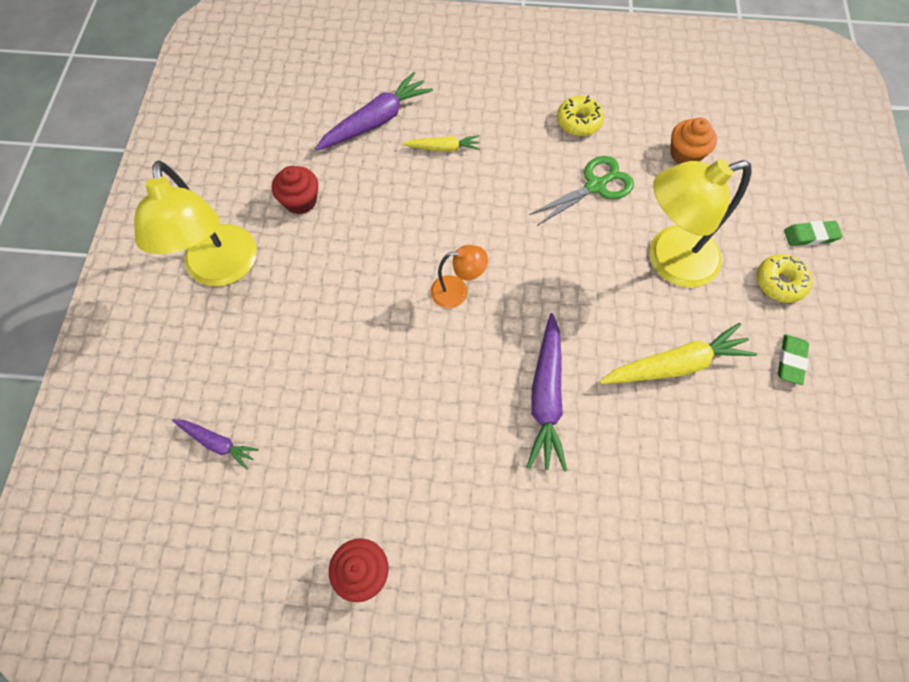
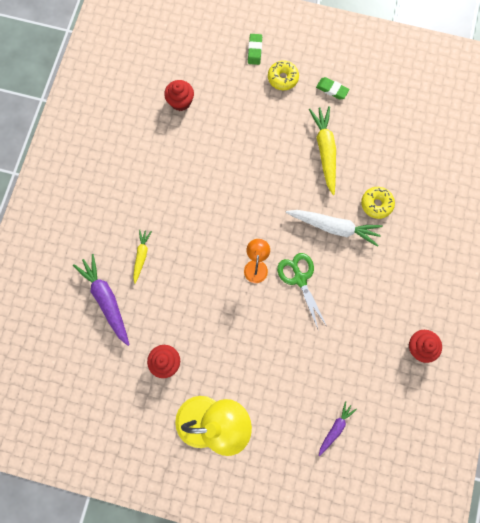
camera: 80 degrees left, 10 degrees up
purple carrot [526,313,567,472] -> white carrot [286,210,383,247]
green scissors [529,156,634,226] -> green scissors moved to [277,253,326,329]
yellow donut [557,96,604,136] -> yellow donut moved to [361,187,395,219]
yellow lamp [650,159,752,288] -> none
orange cupcake [670,117,717,164] -> red cupcake [164,80,194,111]

